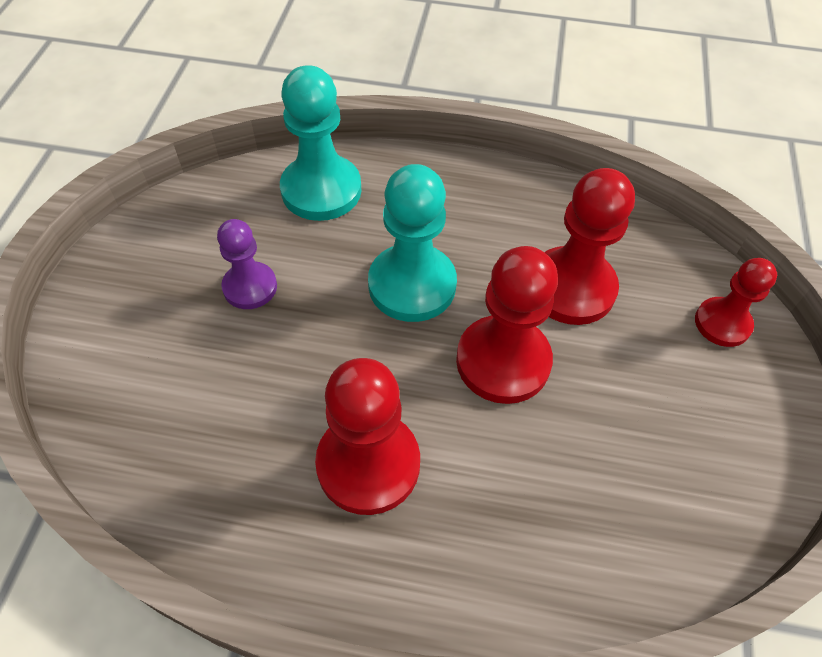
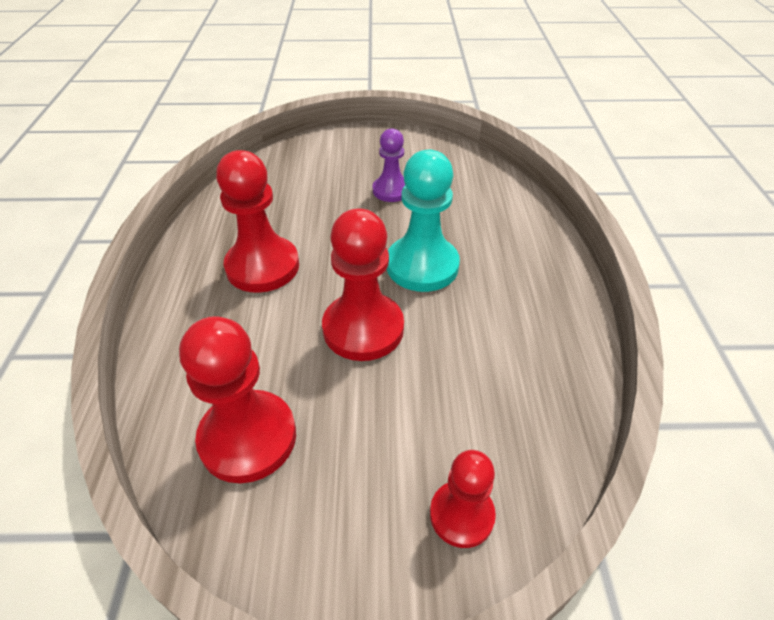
camera: 80 degrees right, 10 degrees down
turquoise pawn [280,65,361,221] -> none
red pawn [544,168,635,325] -> red pawn moved to [179,316,296,483]

